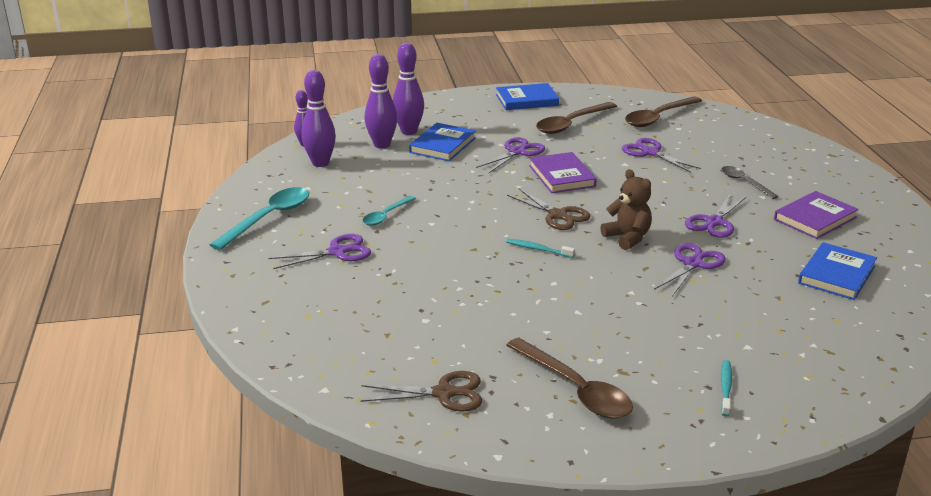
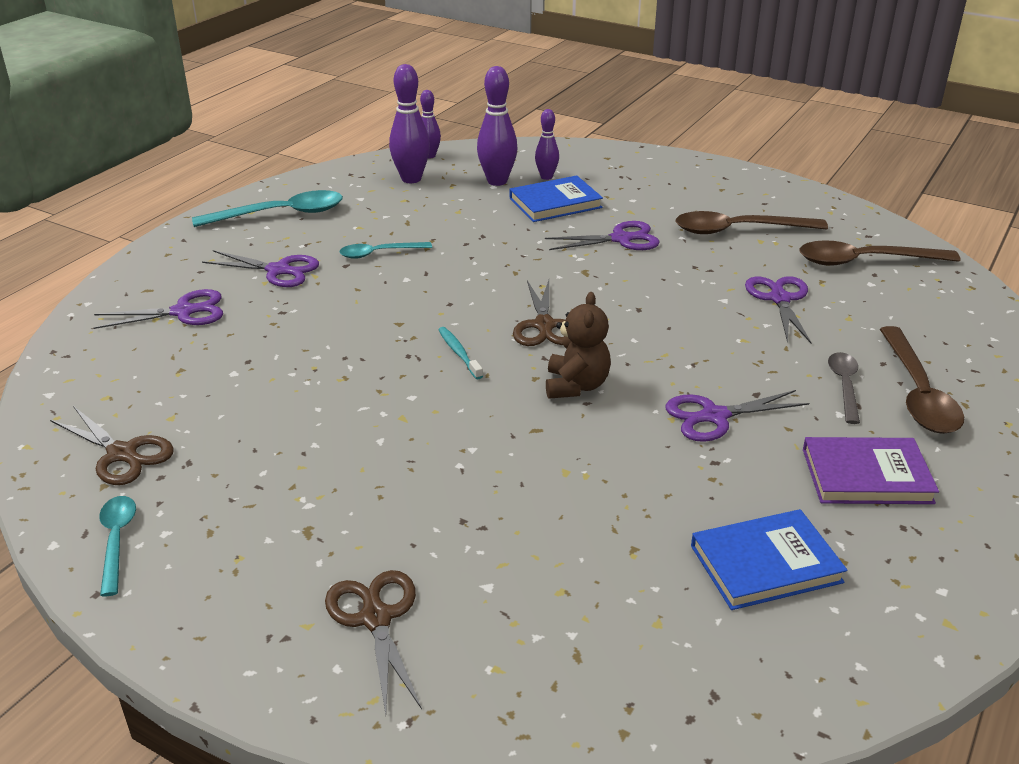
camera: 40 degrees right, 5 degrees up
purple bowling pin [393,43,424,135] -> purple bowling pin [535,109,559,180], size x0.61
blue book [496,83,559,110] -> none
brown spoon [506,338,633,419] -> brown spoon moved to [880,326,964,434]
purple book [529,152,597,193] -> none
purple scissors [654,243,726,296] -> purple scissors moved to [94,289,223,329]
turquoise toothbrush [721,360,732,417] -> brown scissors [325,570,422,714]
none -> turquoise spoon [99,496,136,596]

